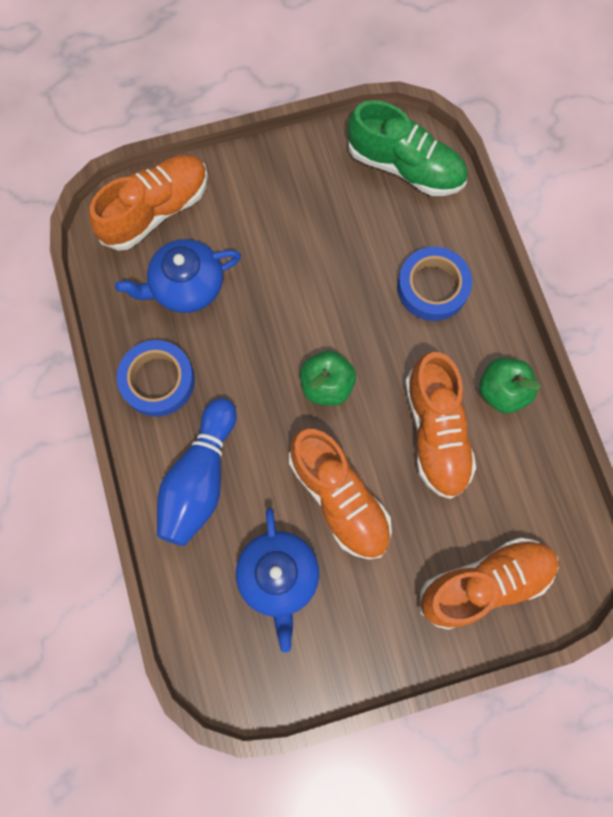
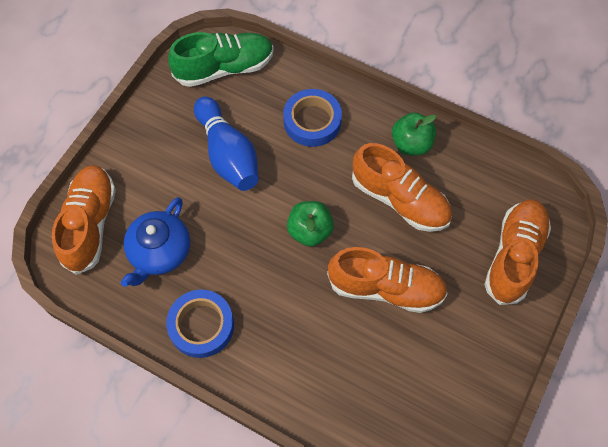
camera: 45 degrees left, 10 degrees down
blue bowling pin [157,398,237,546] -> blue bowling pin moved to [194,96,259,191]
blue teapot [236,508,319,652] -> none

